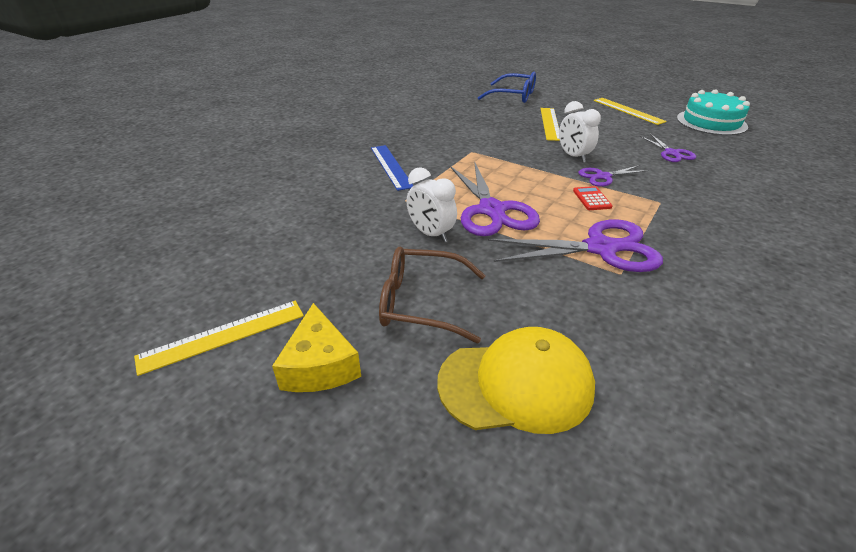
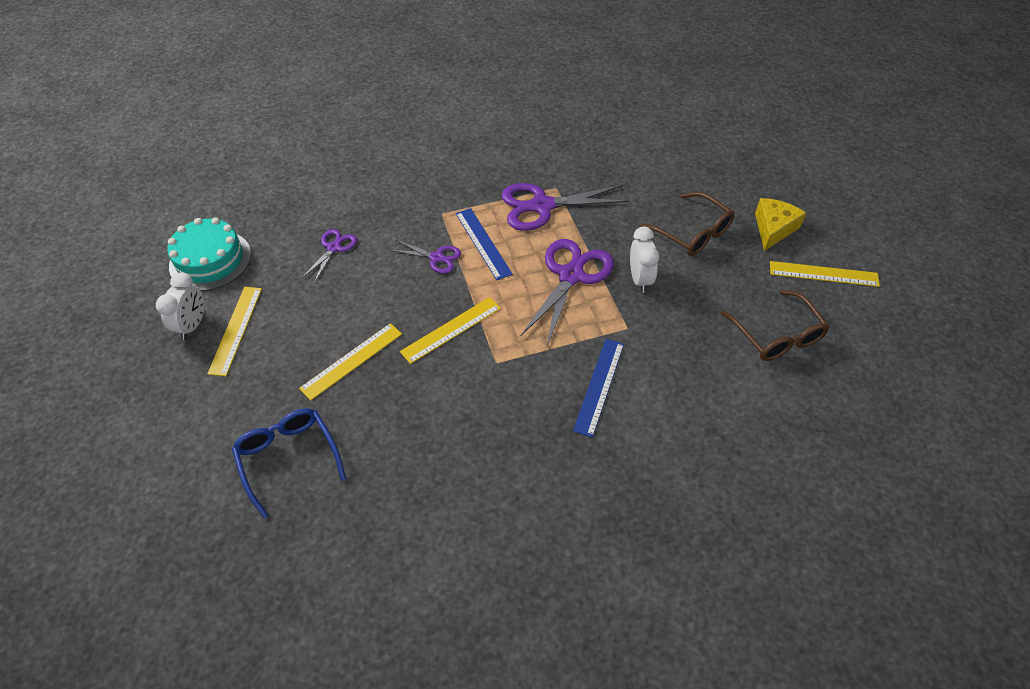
camera: 140 degrees left, 15 degrees up
yellow cap [437,327,595,434] -> none
purple scissors [488,219,663,272] -> purple scissors turned 45 degrees counterclockwise [501,183,629,231]
white clock [559,101,601,163] -> white clock moved to [156,272,205,340]
red calculator [573,186,613,210] -> blue ruler [456,208,513,280]
none -> yellow ruler [400,297,501,364]
none -> brown glasses [721,290,830,361]

